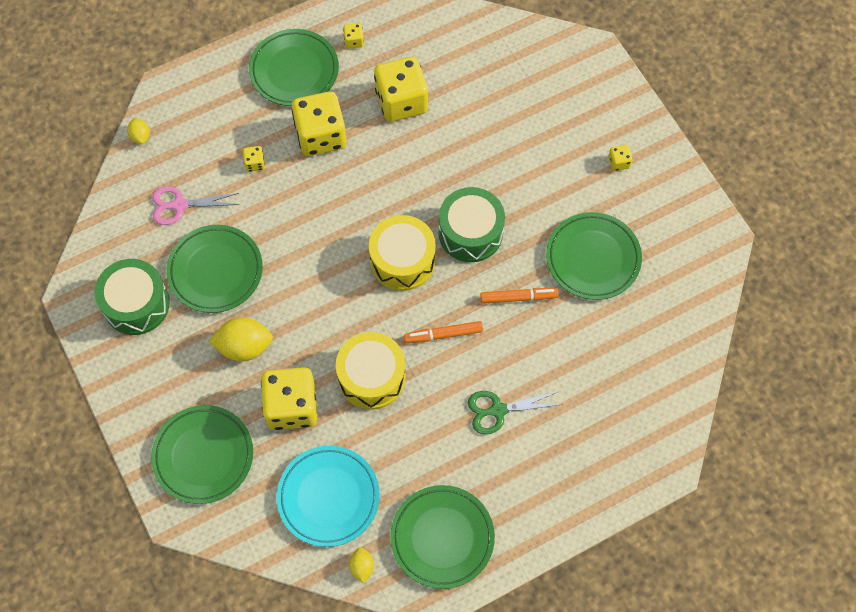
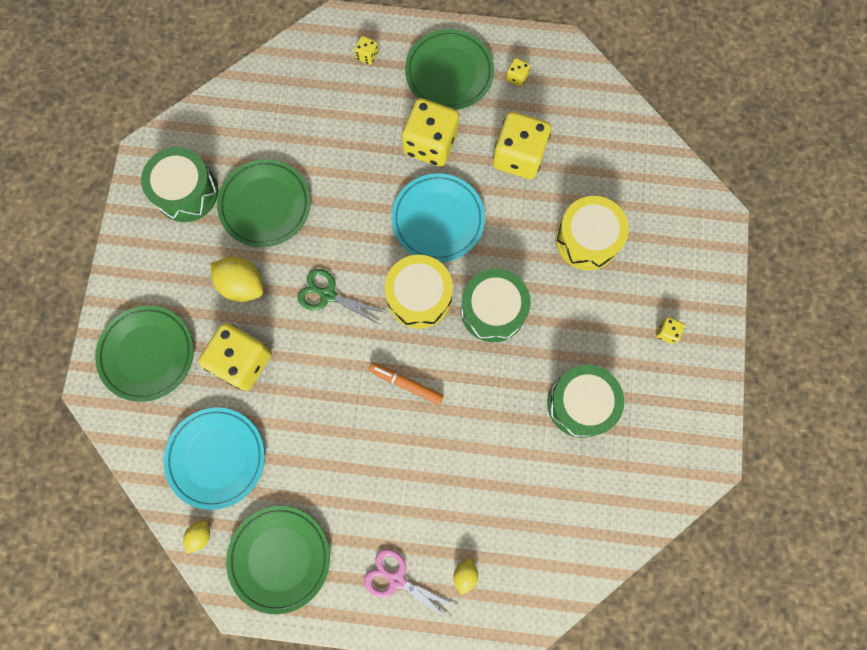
camera: 35 degrees right, 10 degrees up
yellow lemon [127,118,150,144] -> yellow lemon moved to [453,558,478,594]
pink scissors [152,186,240,225] -> pink scissors moved to [364,549,458,621]
yellow dice [243,146,265,172] -> yellow dice moved to [354,36,378,65]
yellow drum [336,332,406,410] -> yellow drum moved to [555,196,629,270]
green scissors [468,391,562,435] -> green scissors moved to [297,269,386,324]
orange marker [480,288,559,304] -> none
green plate [546,212,642,300] -> green drum [547,365,624,438]
none -> turquoise plate [391,173,485,262]

